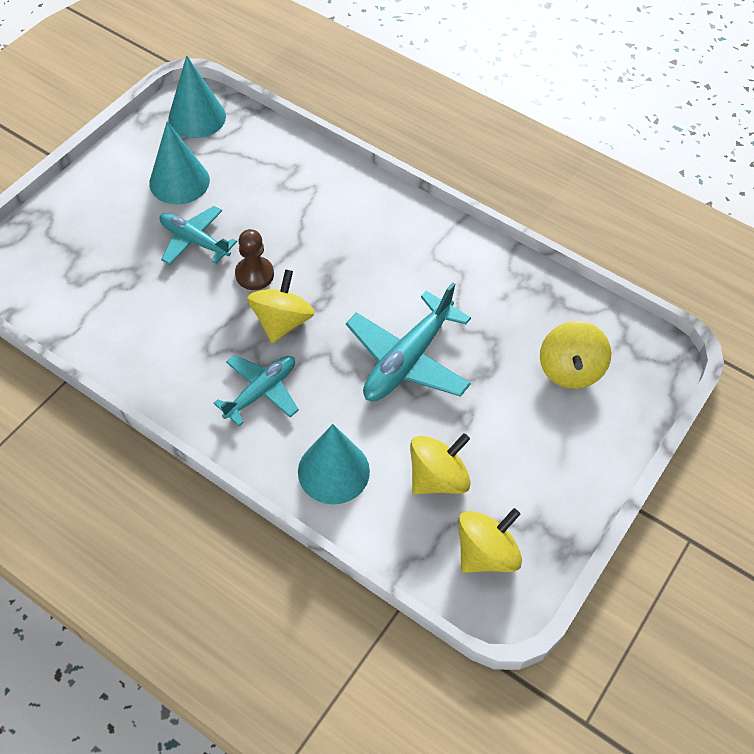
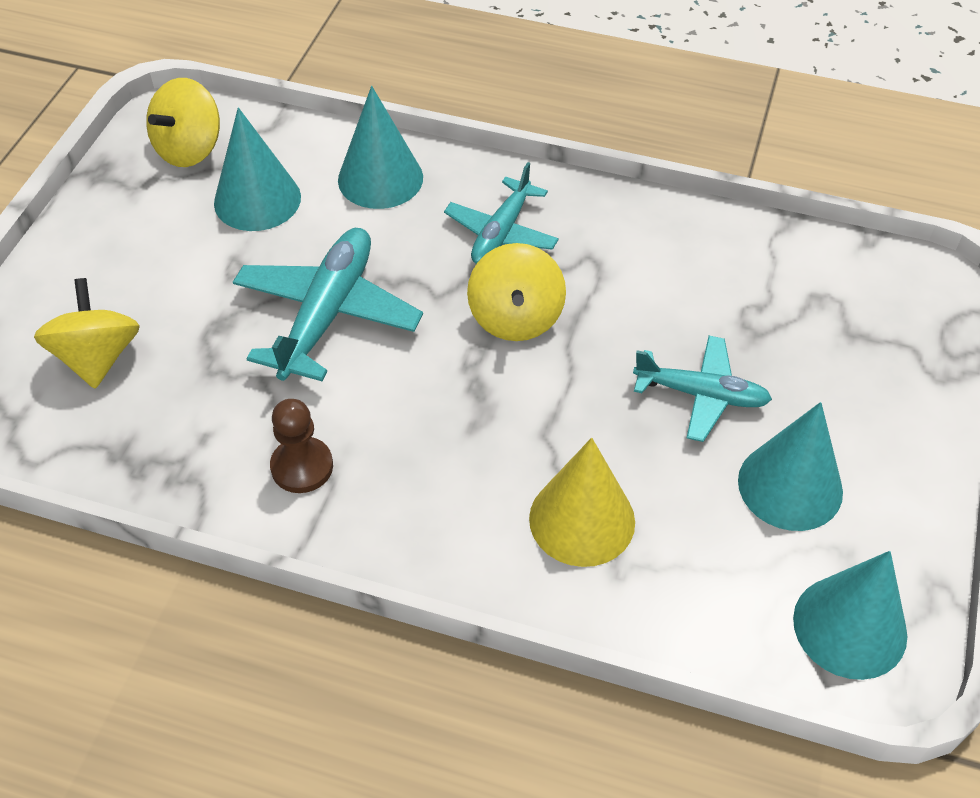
camera: 165 degrees right, 5 degrees down
brown pawn [235,229,274,290] -> brown pawn moved to [270,399,333,493]
yellow spinning top [410,433,470,494] -> turquoise cone [214,107,301,231]
none -> yellow cone [529,438,635,567]

